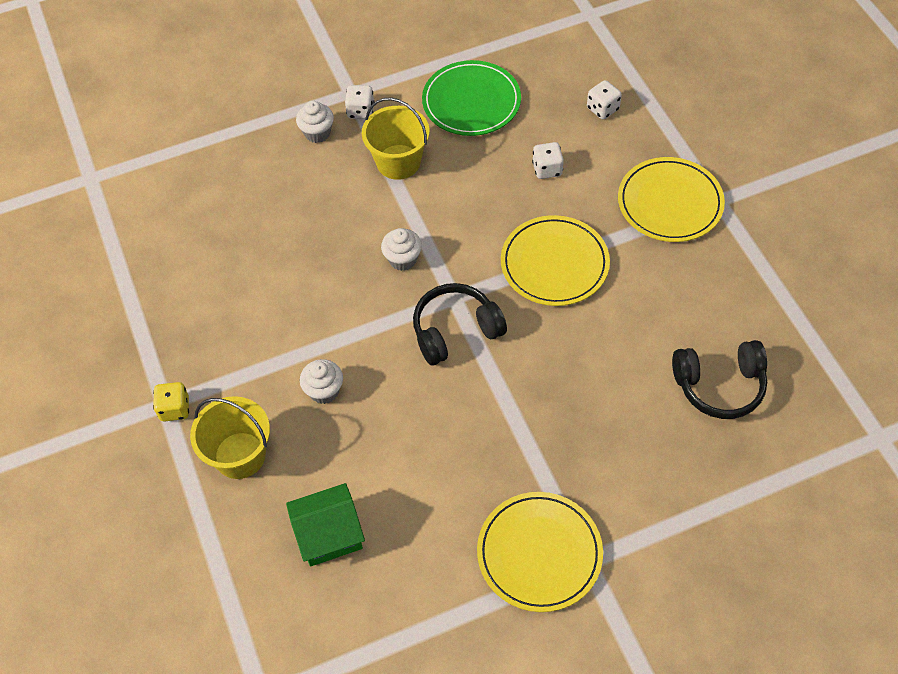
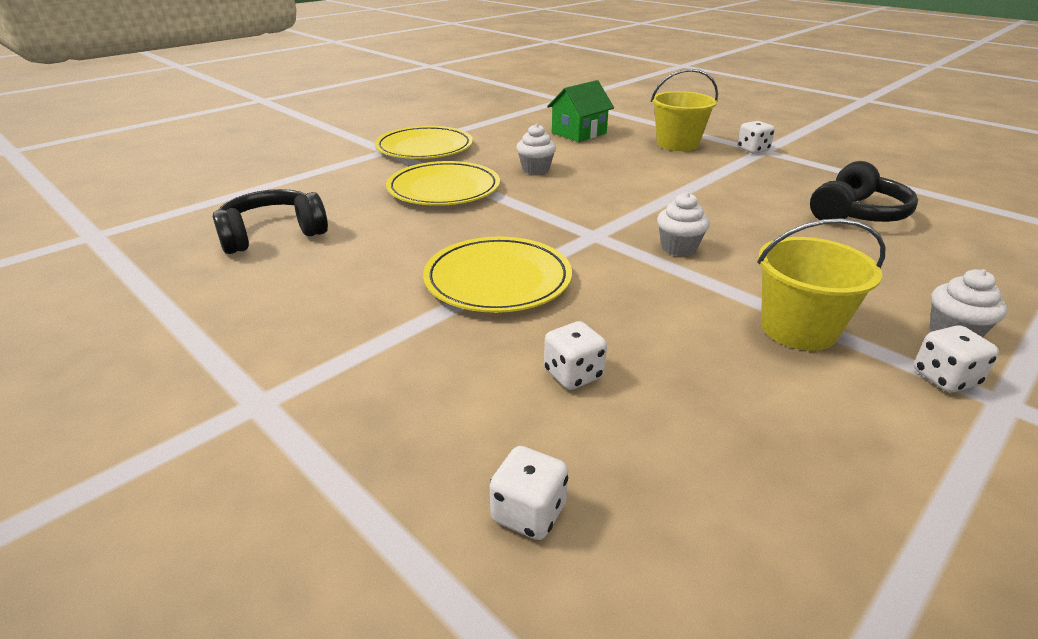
camera: 155 degrees right, 25 degrees down
yellow dice [153,382,189,422] -> white dice [737,121,775,154]
white cupcake [300,359,343,404] -> white cupcake moved to [516,124,556,175]
black headphones [413,283,507,365] -> black headphones moved to [810,161,918,222]
green plate [422,60,521,136] -> none
yellow plate [618,157,725,242] -> yellow plate moved to [386,161,500,206]

